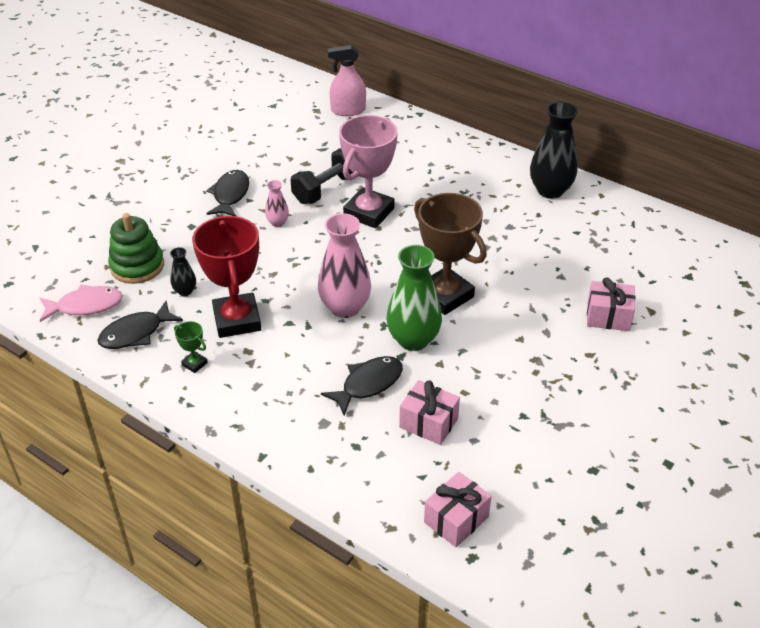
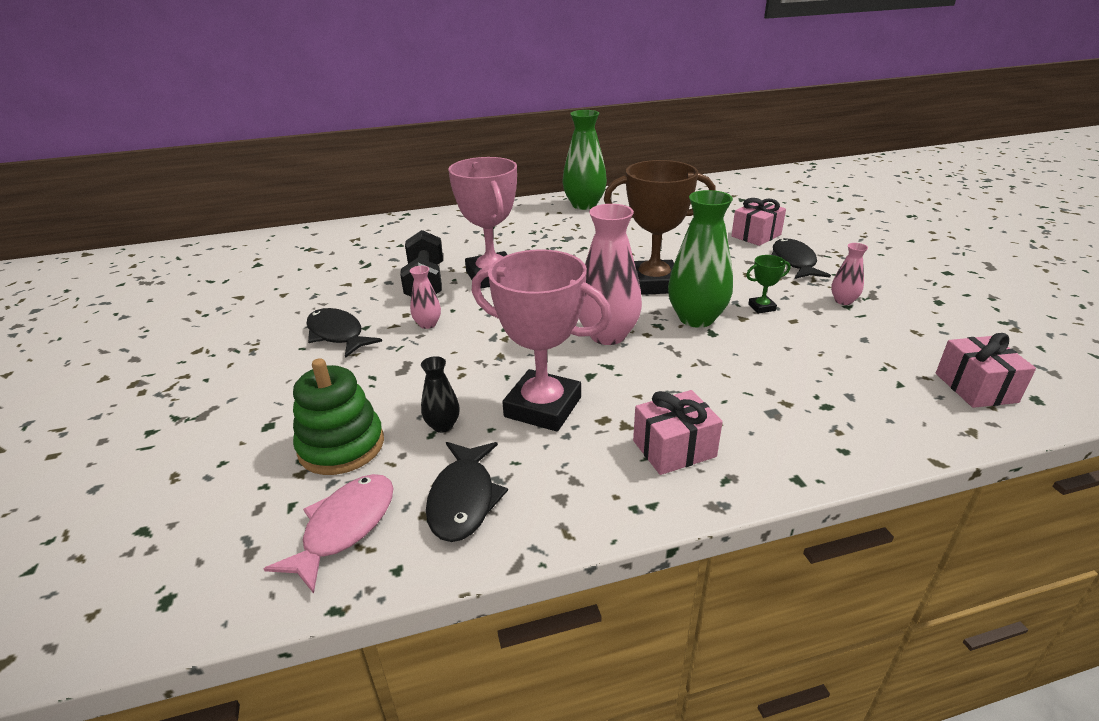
camera: 50 degrees left, 10 degrees down
green trophy [174,321,208,373] -> green trophy moved to [746,255,791,314]
red trophy [192,215,261,338] -> pink trophy [472,249,612,431]
black fish [321,356,403,415] -> black fish moved to [772,238,831,279]
pink spray bottle [328,45,366,116] -> none
pink gift [399,380,460,445] -> pink gift moved to [633,390,723,475]
black vase [530,102,578,199] -> green vase [562,110,607,210]
none -> pink vase [831,243,868,305]

